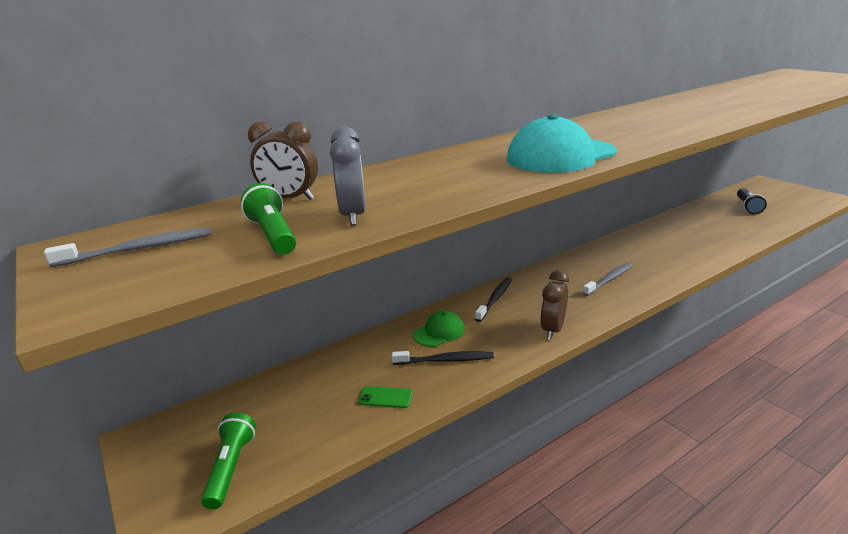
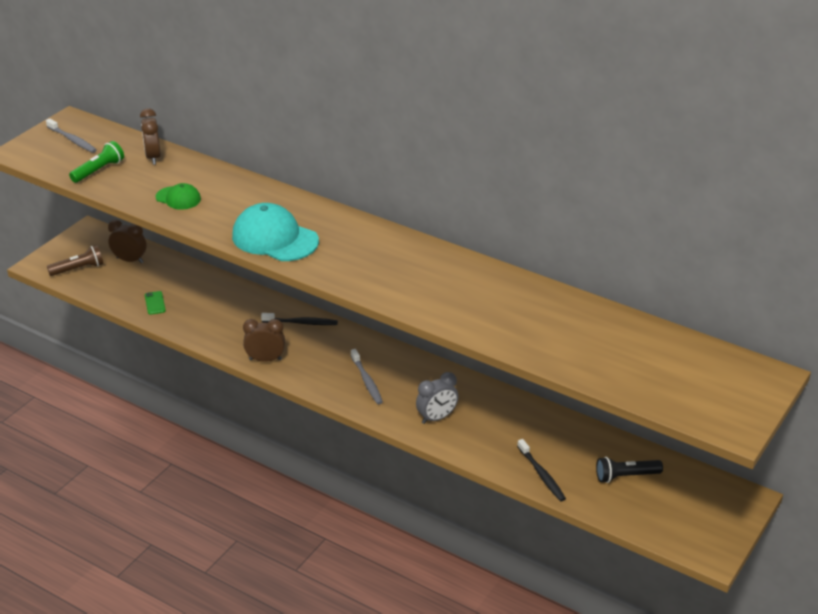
camera: 65 degrees right, 10 degrees up
green flashlight [201,412,256,509] -> brown flashlight [47,245,104,276]
grey clock [330,126,366,225] -> grey clock moved to [416,372,458,424]
black toothbrush [392,351,494,365] -> black toothbrush moved to [517,439,566,501]
green cap [413,311,465,347] -> green cap moved to [156,183,201,210]
grey toothbrush [583,263,633,296] -> grey toothbrush turned 45 degrees clockwise [351,349,383,404]
none -> brown clock [108,220,147,263]

